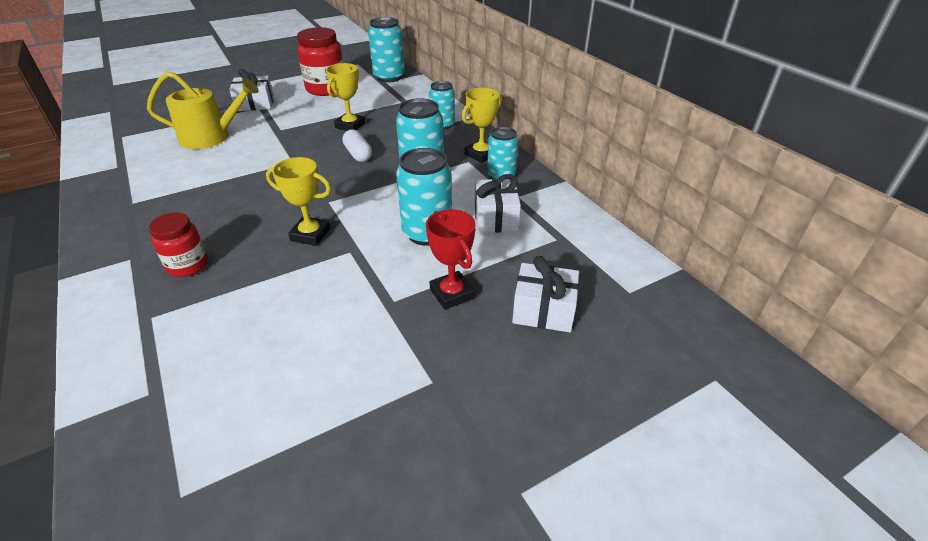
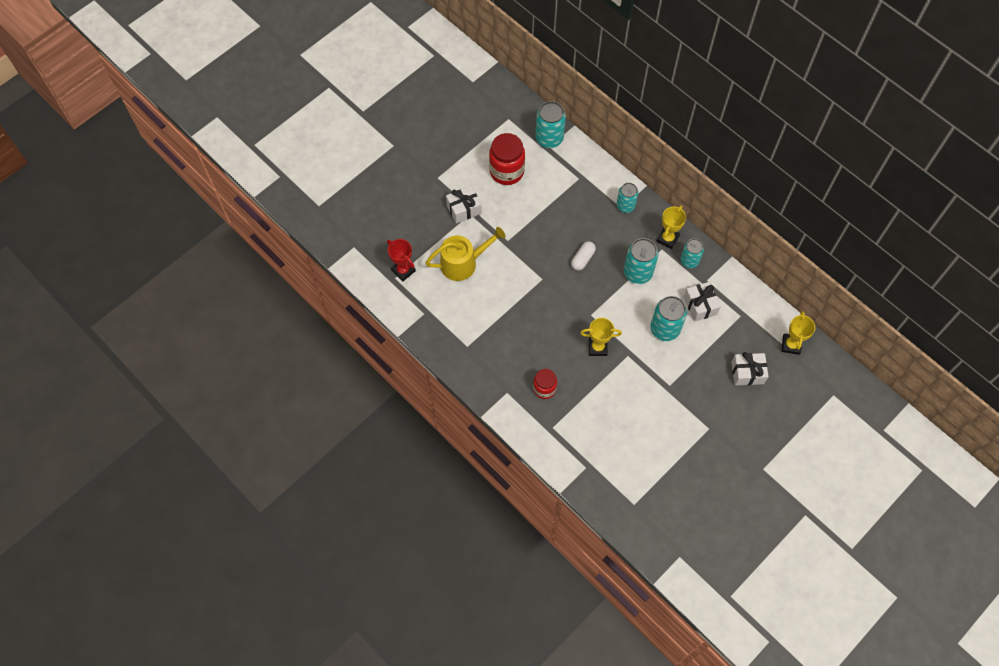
camera: 15 degrees left, 25 degrees up
yellow trophy [326,63,366,131] -> yellow trophy moved to [782,311,815,355]
white capsule [342,129,372,162] -> white capsule turned 75 degrees clockwise [571,241,596,271]
red trophy [426,209,476,310] -> red trophy moved to [387,239,416,282]

